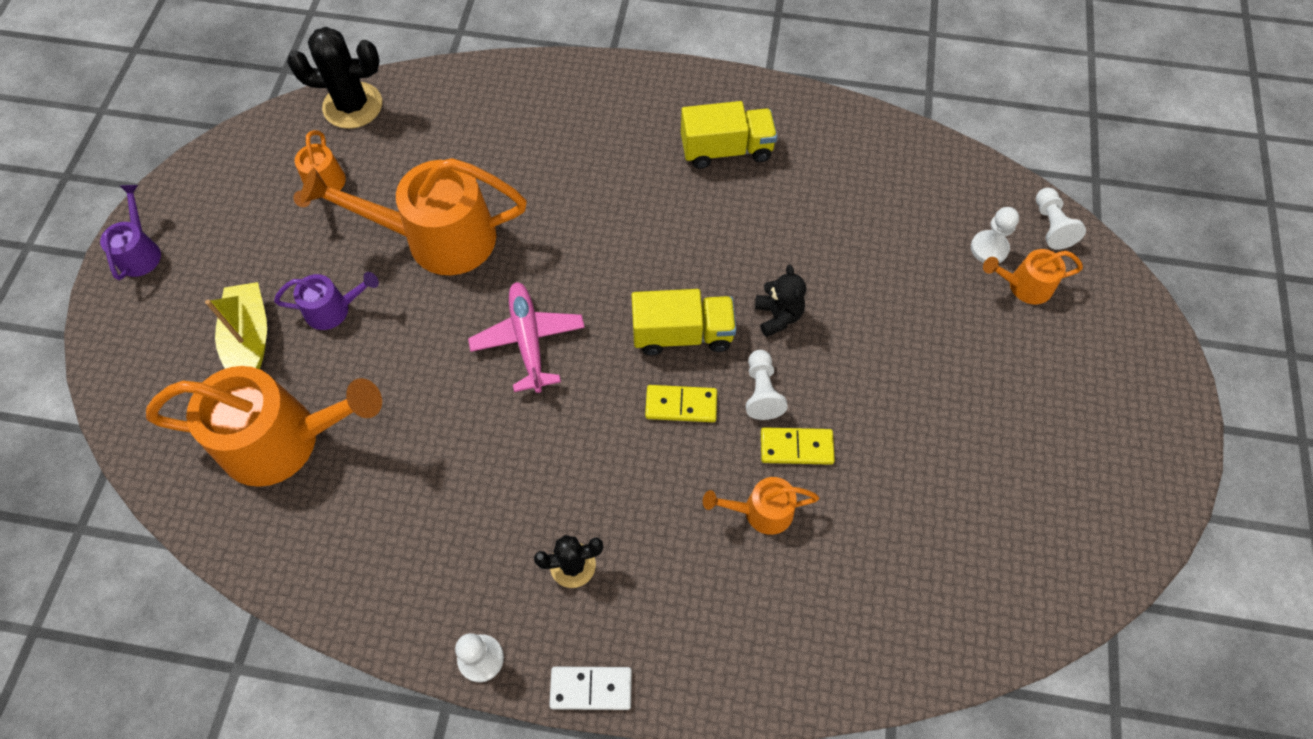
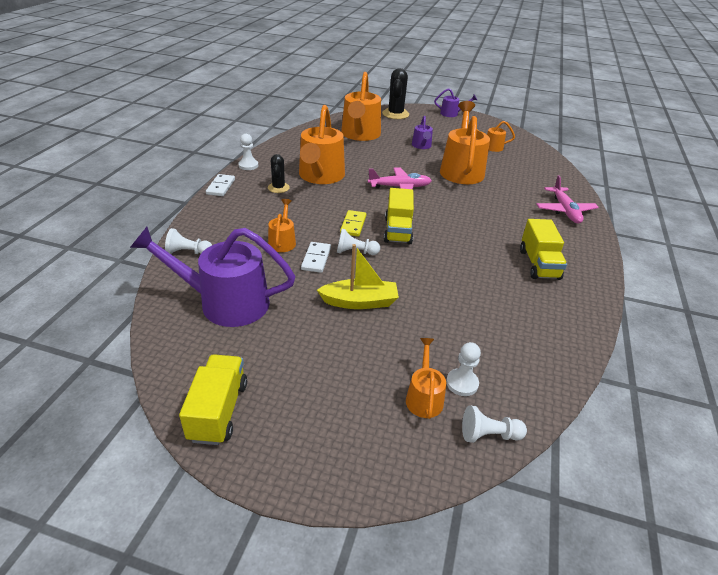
camera: 95 degrees right, 25 degrees down
yellow boat [205,282,267,369] -> yellow boat moved to [317,244,399,309]
black cactus [287,27,382,129] -> black cactus moved to [382,68,409,119]
black teddy bear [755,265,806,337] -> none
yellow domino [761,427,835,465] -> white domino [301,242,331,273]
none -> purple watering can [130,227,296,327]
none -> white pawn [165,228,212,254]
none -> yellow truck [179,354,247,445]
none -> orange watering can [299,105,345,184]
none -> pink plane [537,175,599,224]

